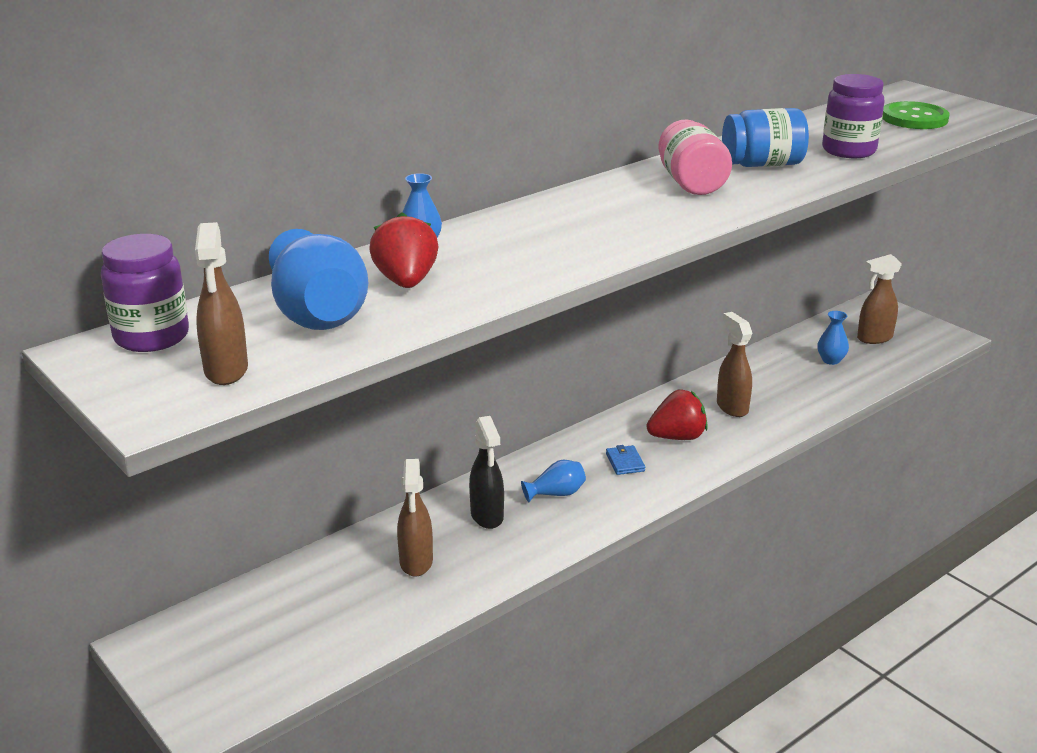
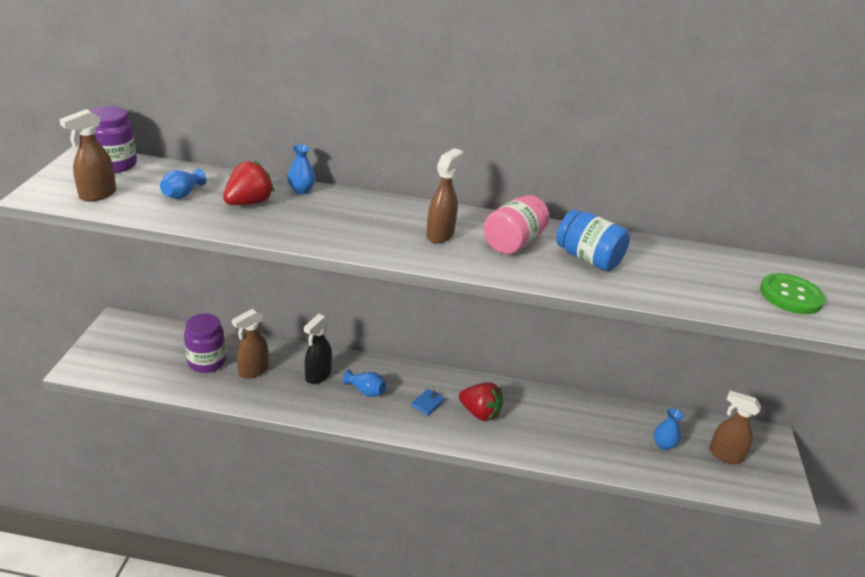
camera: 45 degrees right, 5 degrees up
blue vase [269,229,369,330] -> blue vase [160,169,207,199], size x0.50
brown spray bottle [717,312,752,417] -> brown spray bottle moved to [426,148,463,244]
purple jar [822,74,885,158] -> purple jar moved to [184,314,226,373]

